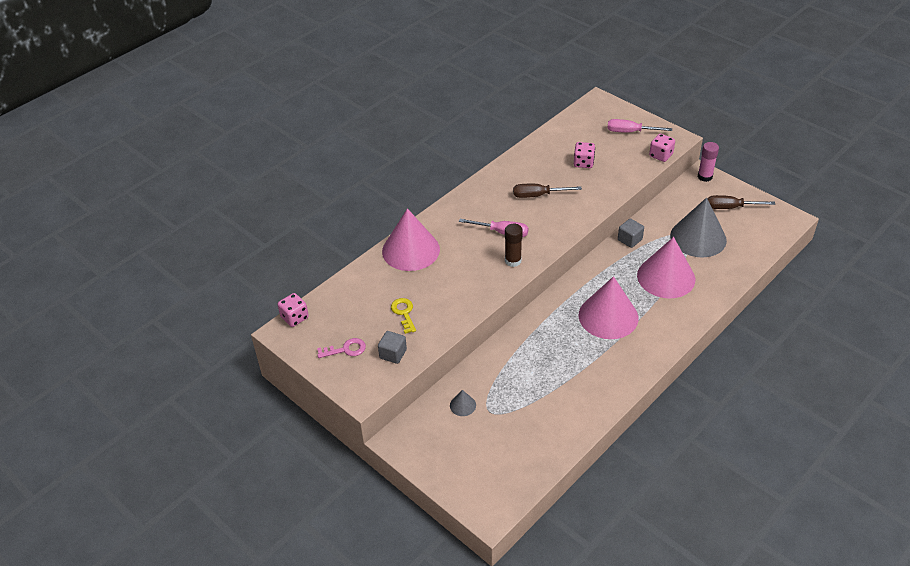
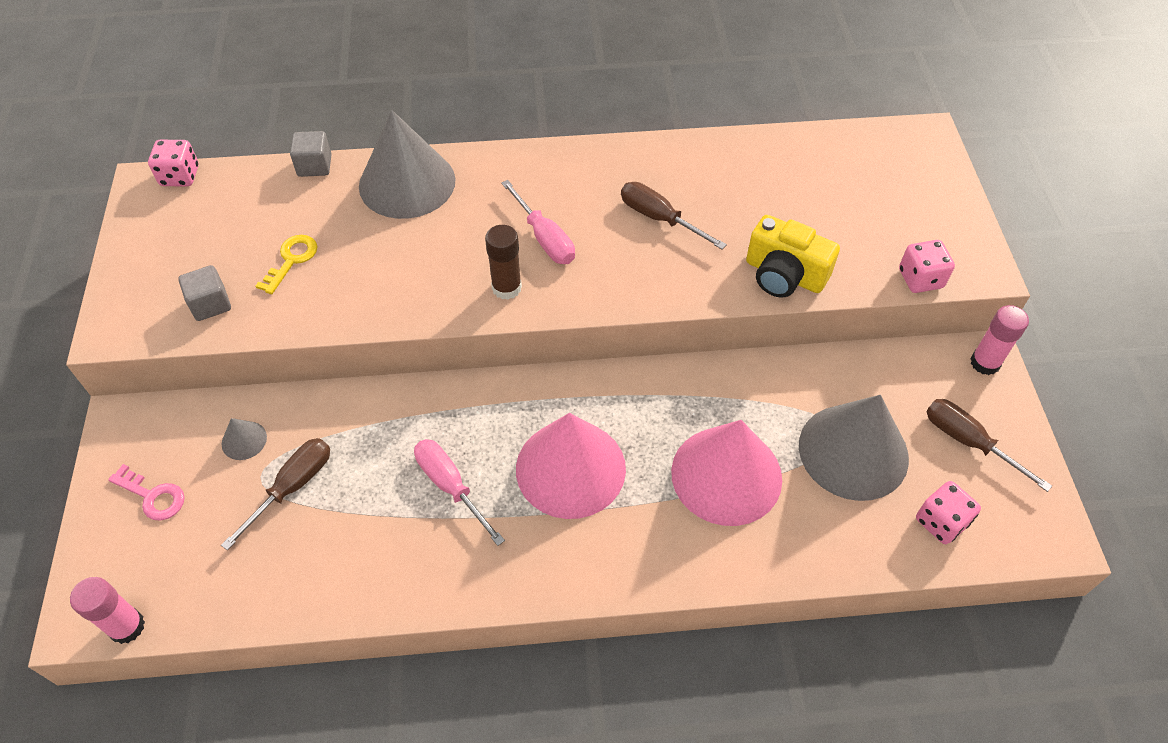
camera: 40 degrees right, 10 degrees up
pink key [317,338,366,358] -> pink key moved to [108,464,185,521]
pink cone [382,208,440,271] -> grey cone [359,110,456,219]
pink dice [574,142,595,168] -> pink dice moved to [916,481,981,544]
pink screwdriver [607,119,672,133] -> pink screwdriver moved to [414,439,505,546]
grey cube [618,219,644,248] -> grey cube moved to [290,131,332,177]
none -> pink glue stick [70,577,145,644]
none -> brown screwdriver [221,438,330,550]
none -> yellow camera [746,215,840,298]

